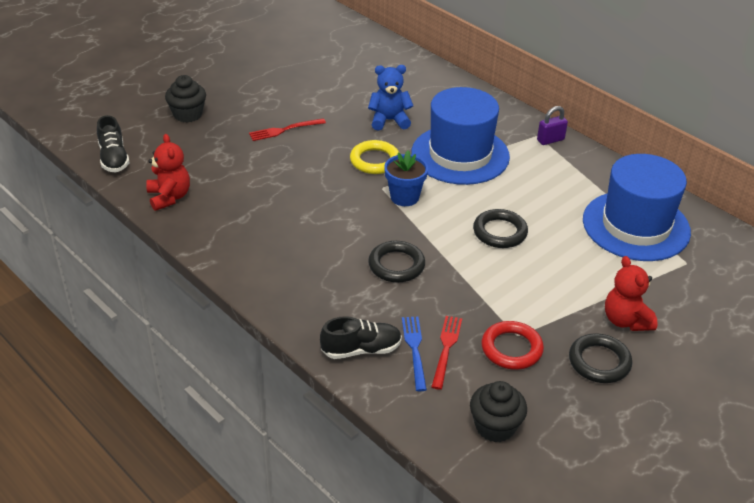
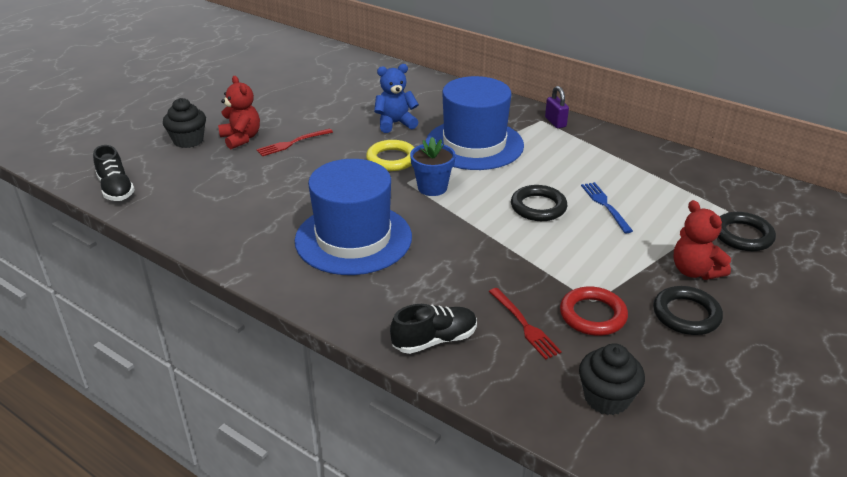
camera: 10 degrees left, 5 degrees down
red teddy bear [146,134,190,211] -> red teddy bear moved to [218,76,260,149]
black ring [368,241,425,283] -> black ring moved to [718,212,776,251]
blue fork [402,317,427,391] -> blue fork moved to [581,182,633,233]
red fork [431,316,462,390] -> red fork turned 150 degrees clockwise [489,288,562,360]
purple padlock [537,106,568,145] -> purple padlock turned 75 degrees counterclockwise [545,86,569,128]
blue hat [583,154,691,261] -> blue hat moved to [295,159,412,275]

